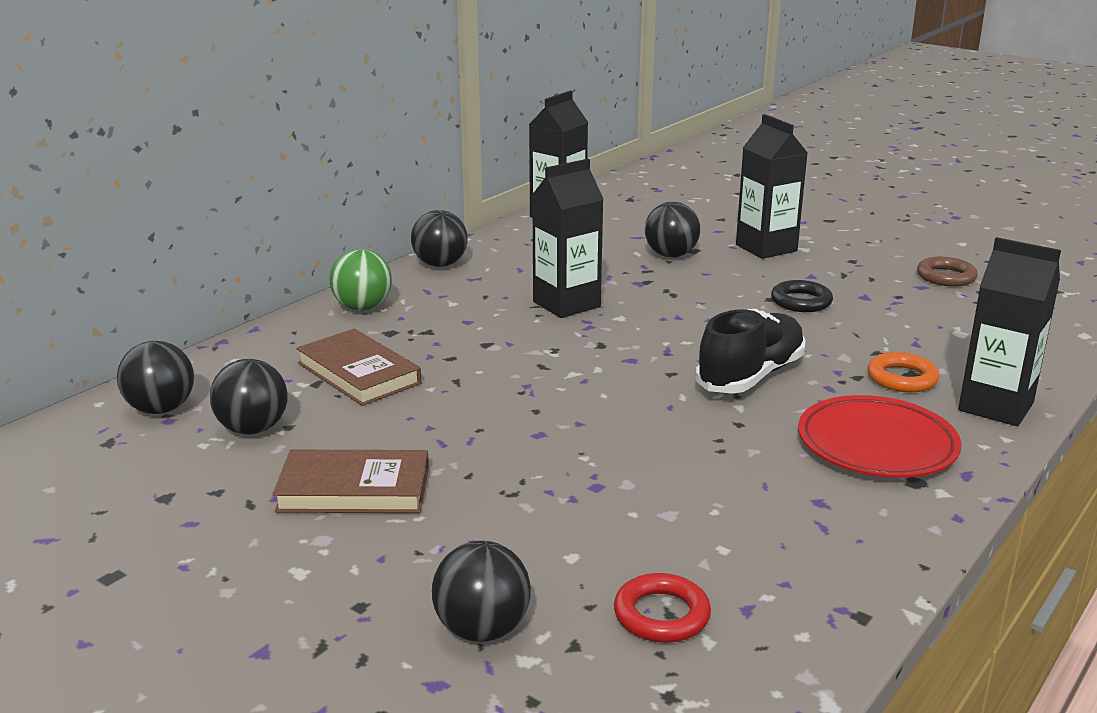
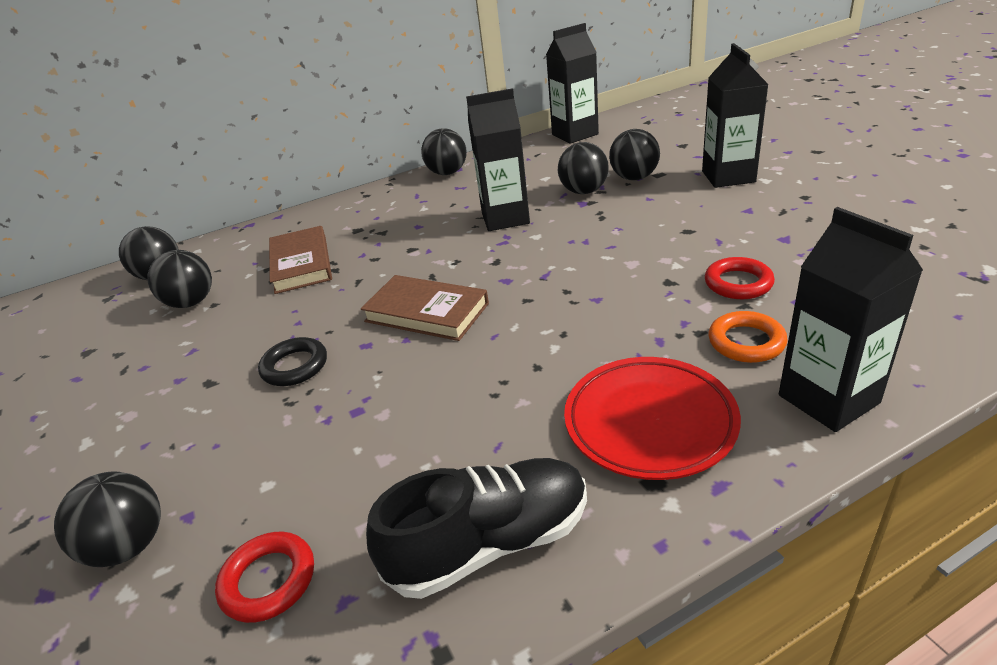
camera: 30 degrees right, 10 degrees up
brown book [273,450,429,513] -> brown book moved to [361,275,489,341]
green ball [330,249,392,311] -> none
black shoe [695,309,806,394] -> black shoe moved to [366,458,587,599]
black ring [771,280,833,312] -> black ring moved to [258,337,327,386]
brown ring [917,257,978,287] -> none
none -> black ball [558,142,609,194]
none -> red ring [705,257,775,299]

